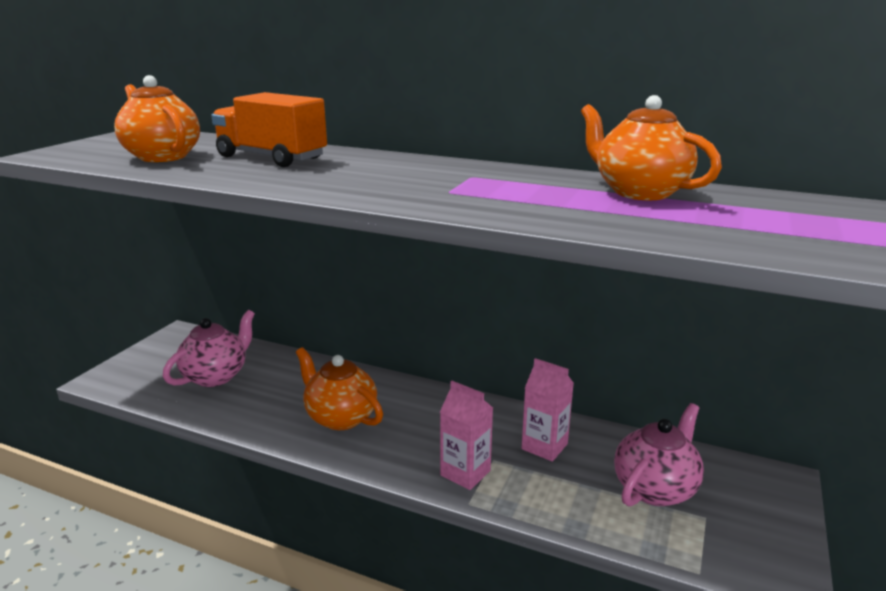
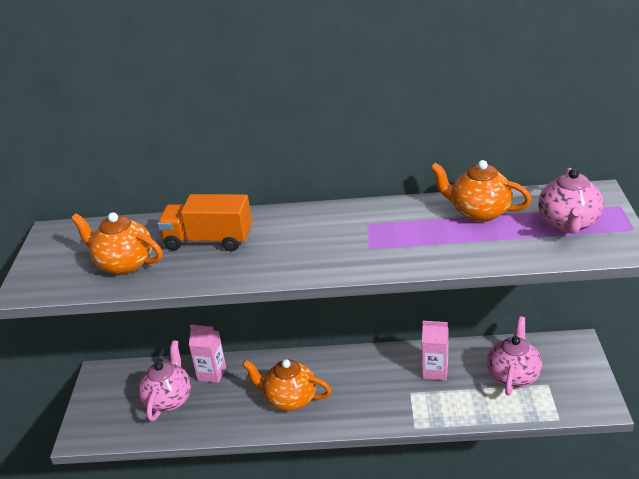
camera: 20 degrees left, 10 degrees up
pink carton [440,381,493,490] -> pink carton moved to [189,324,226,383]
none -> pink teapot [538,168,604,234]

